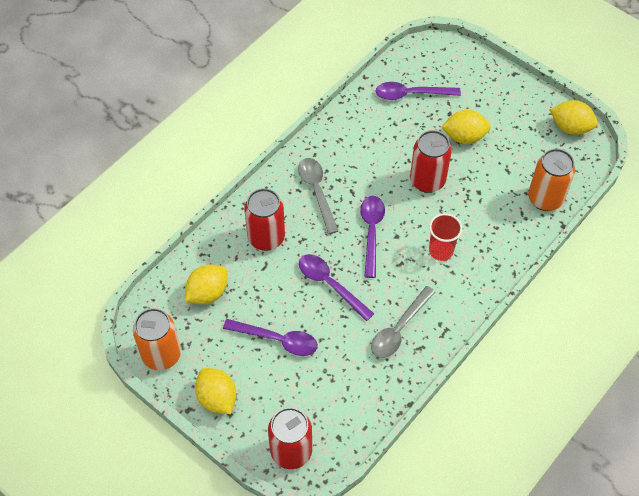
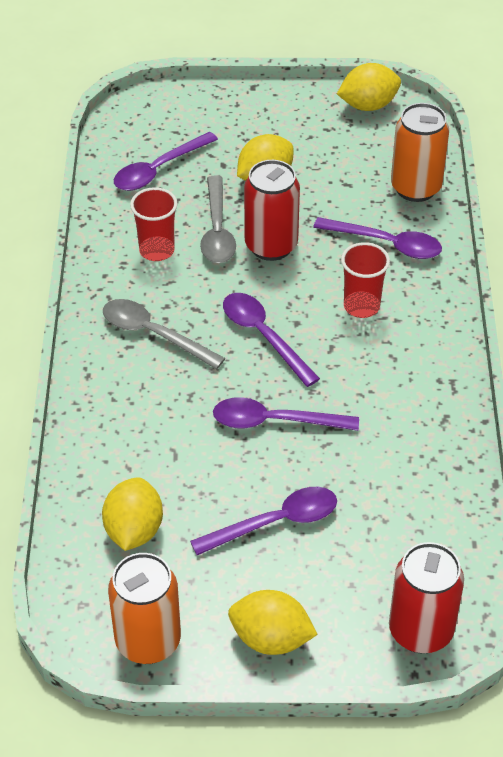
camera: 40 degrees left, 10 degrees down
red can [244,188,285,251] -> none
grey spoon [371,286,435,358] -> grey spoon moved to [200,176,236,263]
none -> red cup [130,187,178,261]
none -> purple spoon [313,217,442,259]

